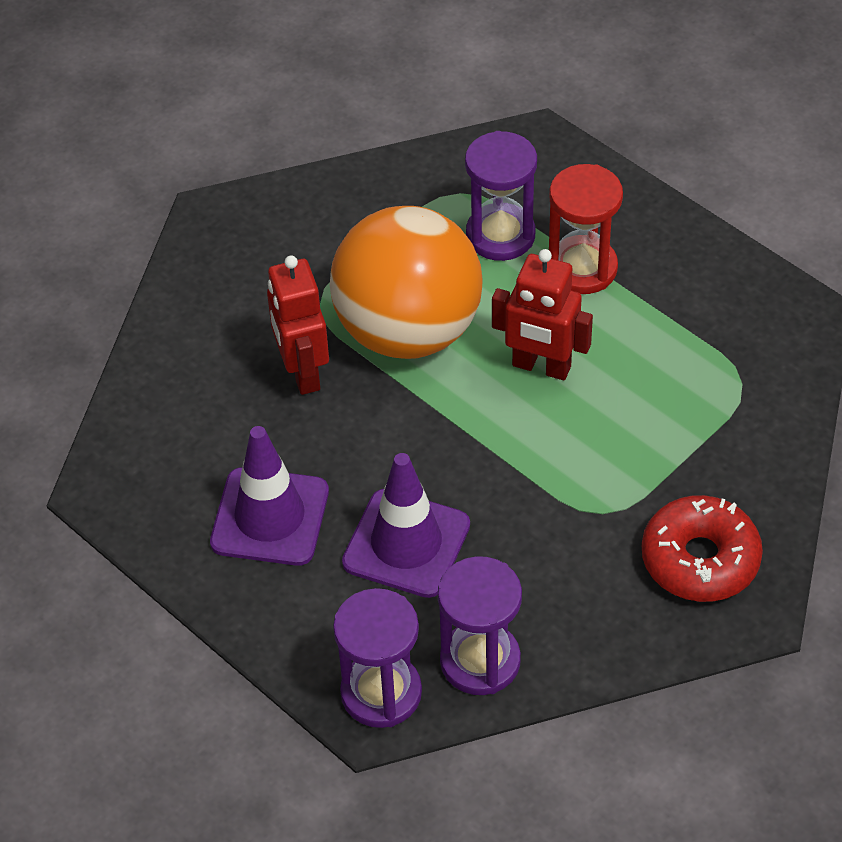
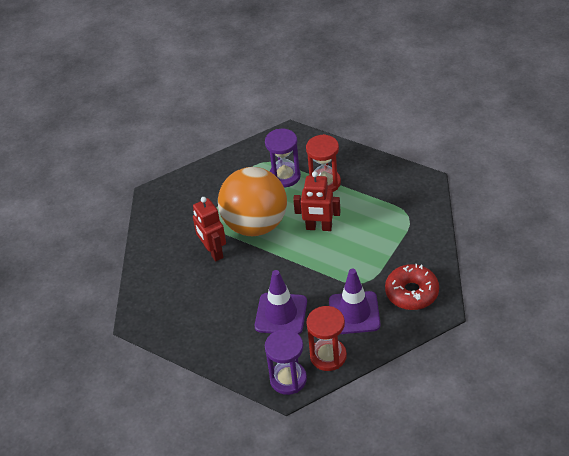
camera: 10 degrees left, 5 degrees down
purple traffic cone [210,426,329,566] -> purple traffic cone moved to [329,269,381,334]
purple hourglass [438,556,522,695] -> red hourglass [307,306,347,371]

